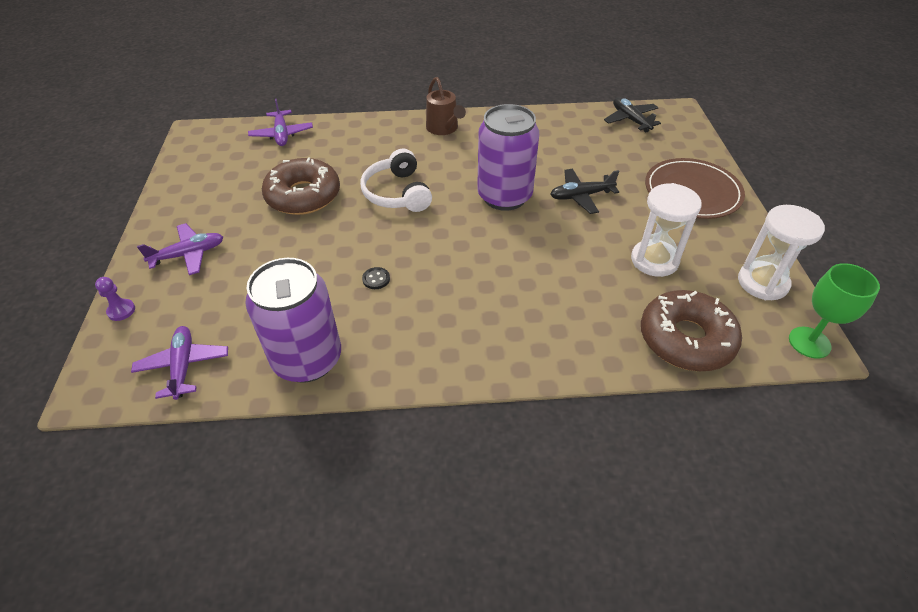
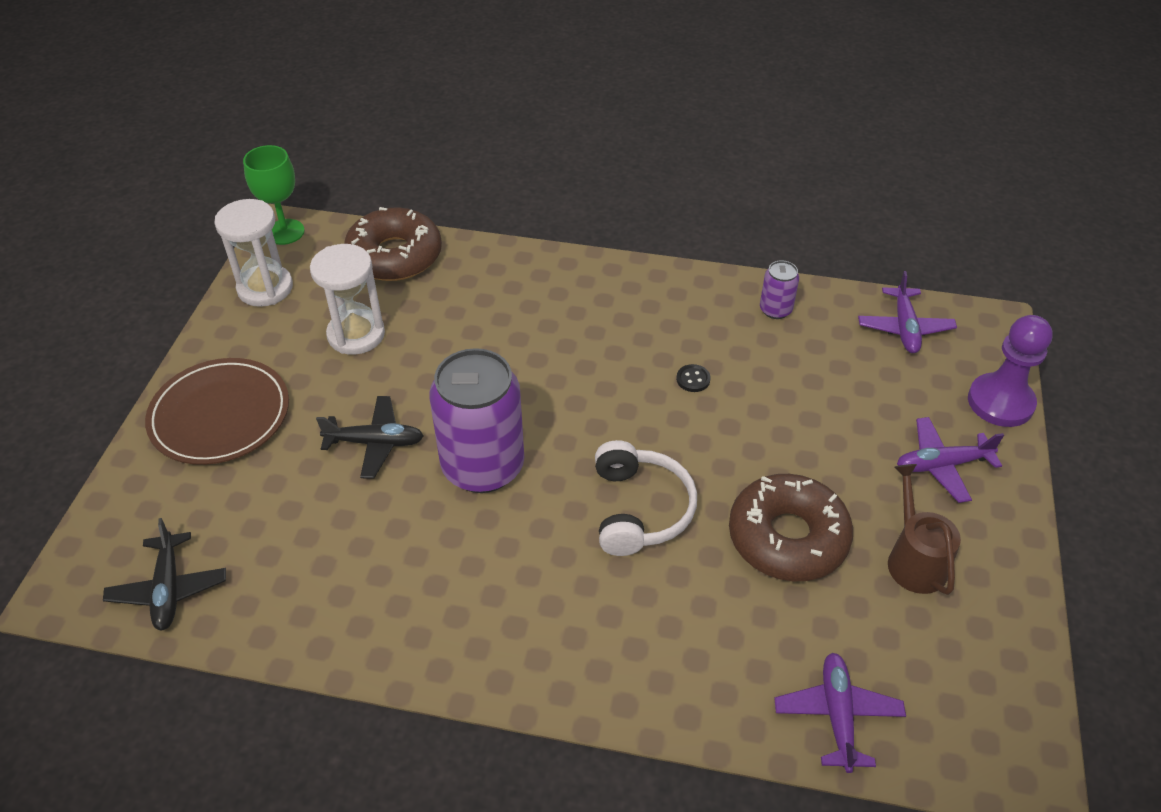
camera: 165 degrees left, 0 degrees up
purple pawn [95,277,135,321] -> purple pawn [968,315,1053,427], size x2.06
purple can [245,258,341,383] -> purple can [760,260,799,319], size x0.45
brown watering can [426,77,466,135] -> brown watering can moved to [888,464,961,595]

